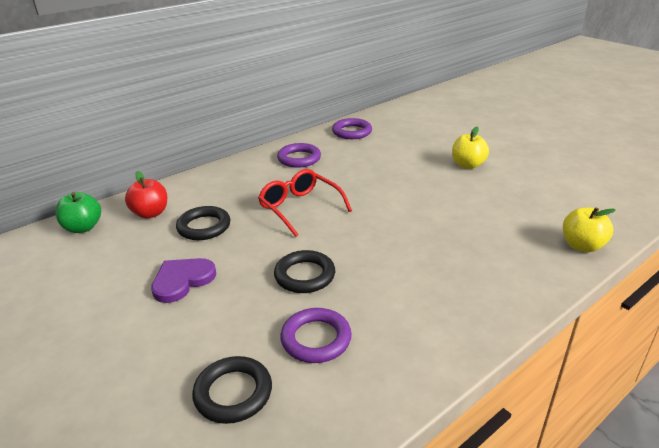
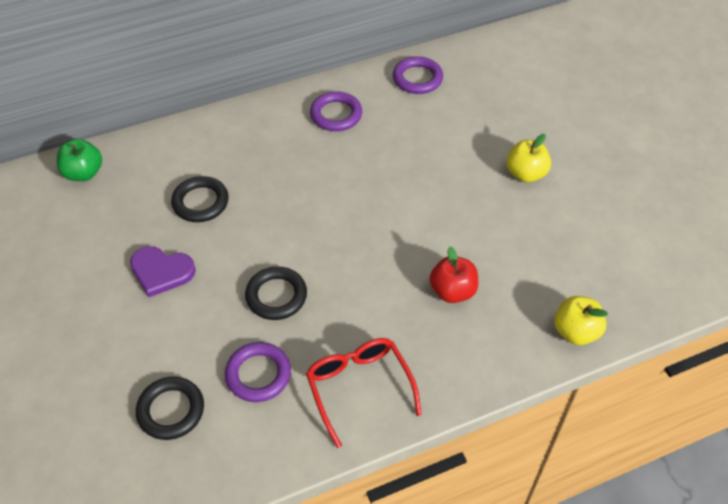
camera: 15 degrees right, 20 degrees up
red apple [125,171,167,219] -> red apple moved to [430,247,478,303]
purple heart [151,258,216,303] -> purple heart turned 135 degrees counterclockwise [130,246,196,297]
red glasses [258,169,352,237] -> red glasses moved to [306,338,422,448]

